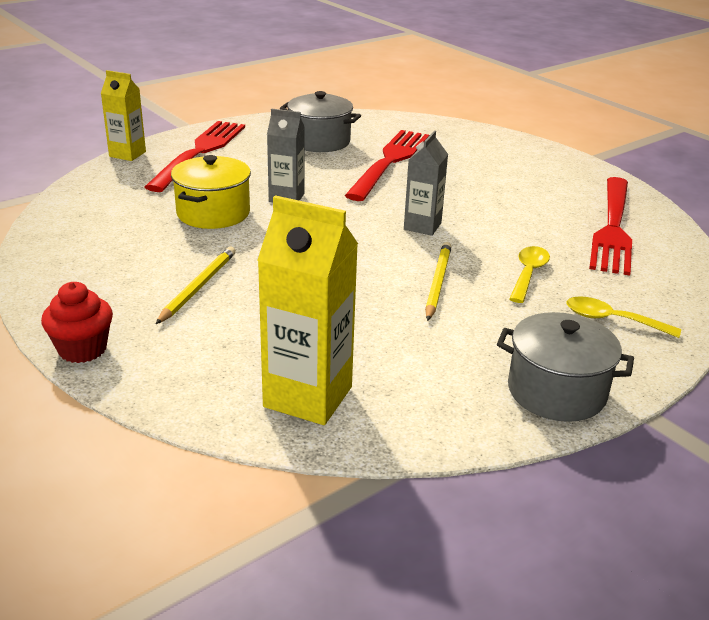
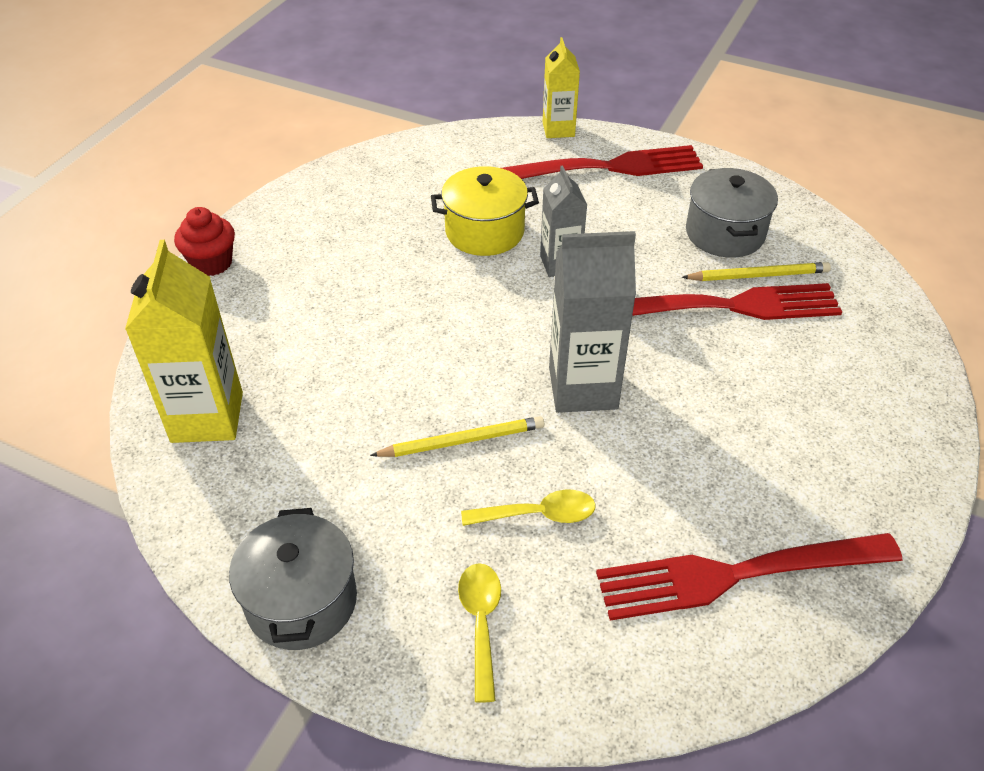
camera: 65 degrees right, 15 degrees up
yellow pencil [156,247,236,324] -> yellow pencil moved to [682,262,831,281]
grey carton [404,131,448,236] -> grey carton [549,231,636,413], size x1.63

